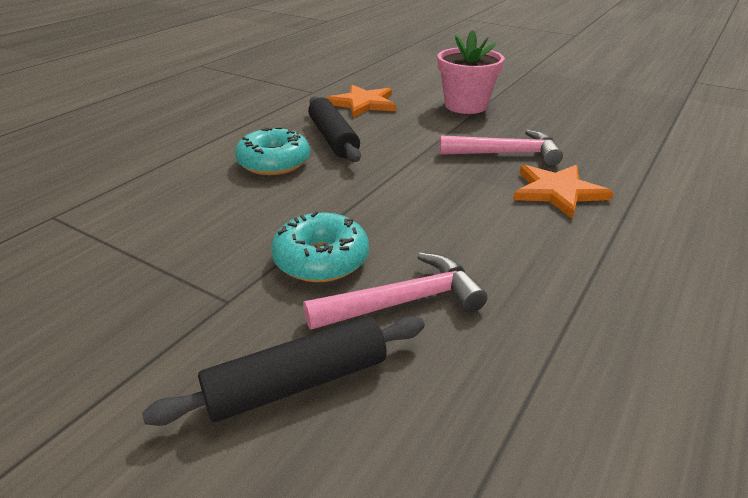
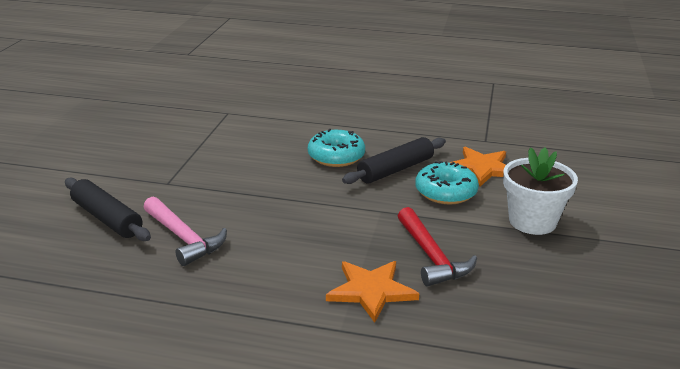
camera: 70 degrees right, 5 degrees down
turquoise donut [271,211,369,282] -> turquoise donut moved to [415,161,479,205]
pink flower pot [438,30,505,114] -> white flower pot [503,147,578,235]
pink hammer [439,130,563,166] -> red hammer [398,207,477,286]

